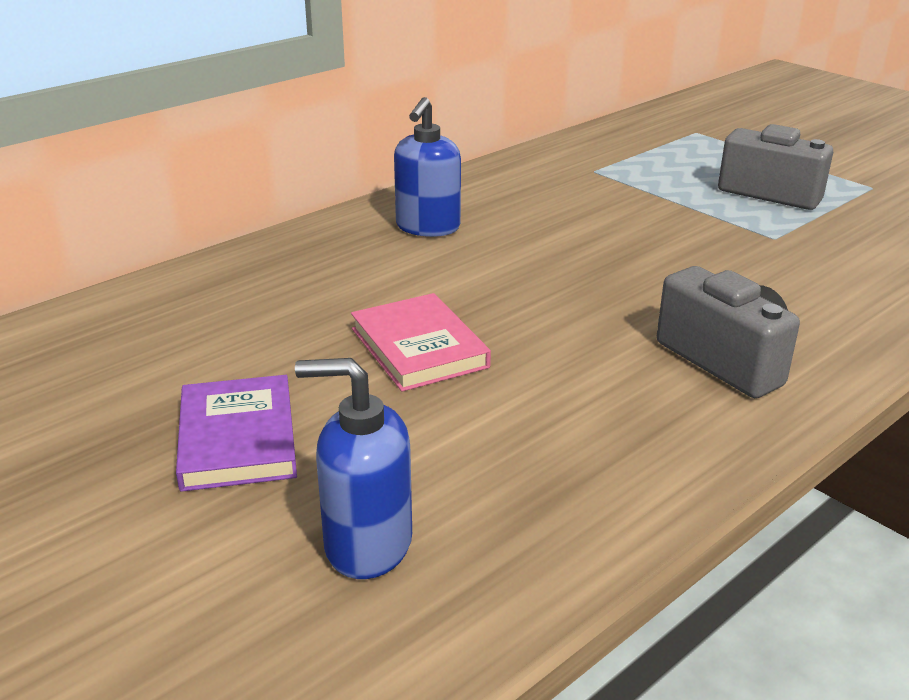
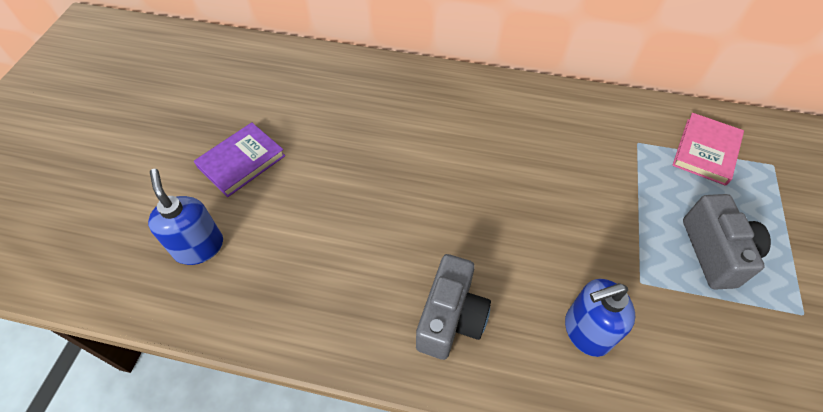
camera: 55 degrees right, 25 degrees up
pink book [351,293,491,392] -> pink book moved to [672,113,744,186]
blue soap dispenser [394,97,461,237] -> blue soap dispenser moved to [565,279,635,357]

